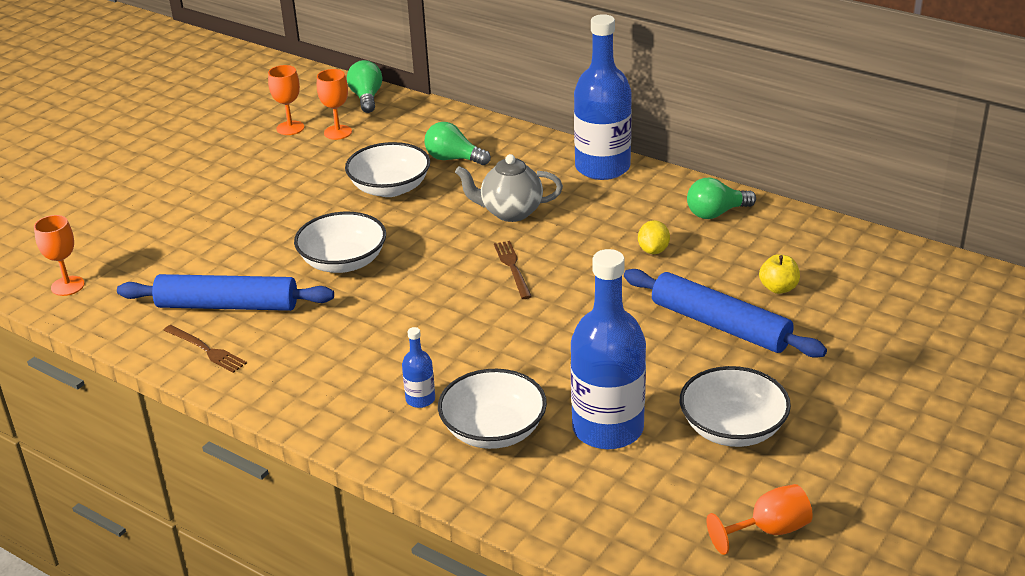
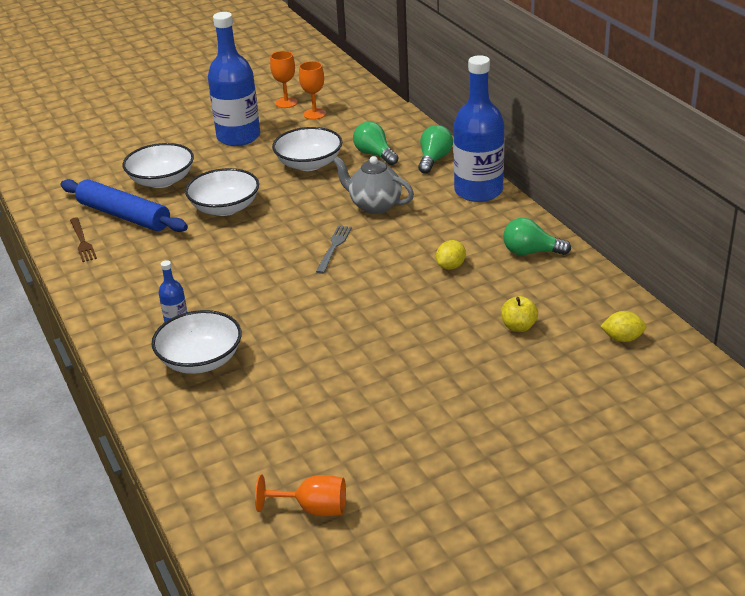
camera: 30 degrees right, 0 degrees up
orange goblet [34,215,85,296] -> none
green light bulb [347,60,382,113] -> green light bulb moved to [418,125,453,174]
brown fork [494,241,532,299] -> grey fork [316,225,352,274]
blue bottle [570,249,646,449] -> blue bottle moved to [208,12,260,146]
blue rolling pin [624,269,827,358] -> none
white bowl [680,366,791,447] -> white bowl moved to [123,143,194,188]
none -> yellow lemon [600,311,647,342]

